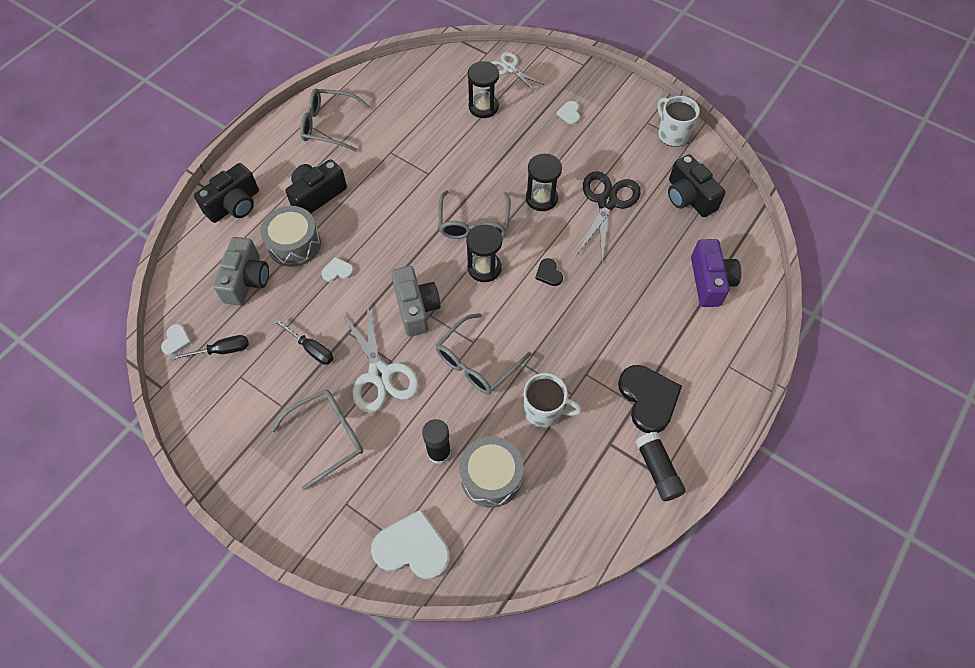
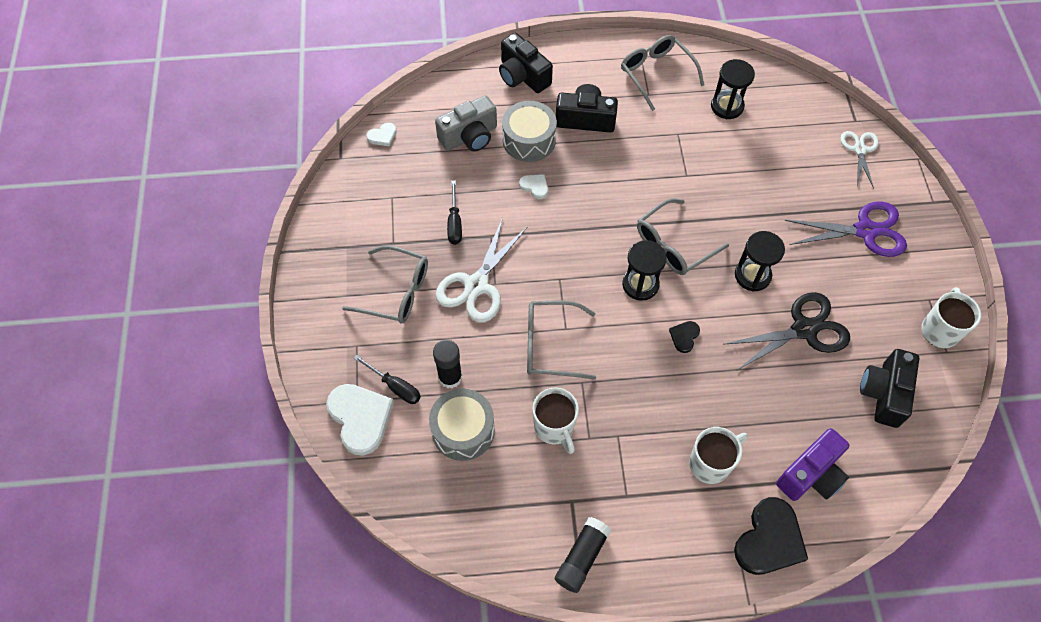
camera: 50 degrees right, 0 degrees up
black screwdriver [171,335,249,360] -> black screwdriver moved to [354,355,421,404]
black camera [194,163,259,223] -> black camera turned 45 degrees clockwise [499,33,553,93]
grey camera [391,266,441,337] -> none
black hourglass [468,61,499,118] -> black hourglass moved to [711,59,755,119]
white heart [556,101,580,125] -> purple scissors [785,202,907,257]
black heart [618,365,682,433] -> black heart moved to [734,497,808,575]
none -> white mug [689,427,747,484]

